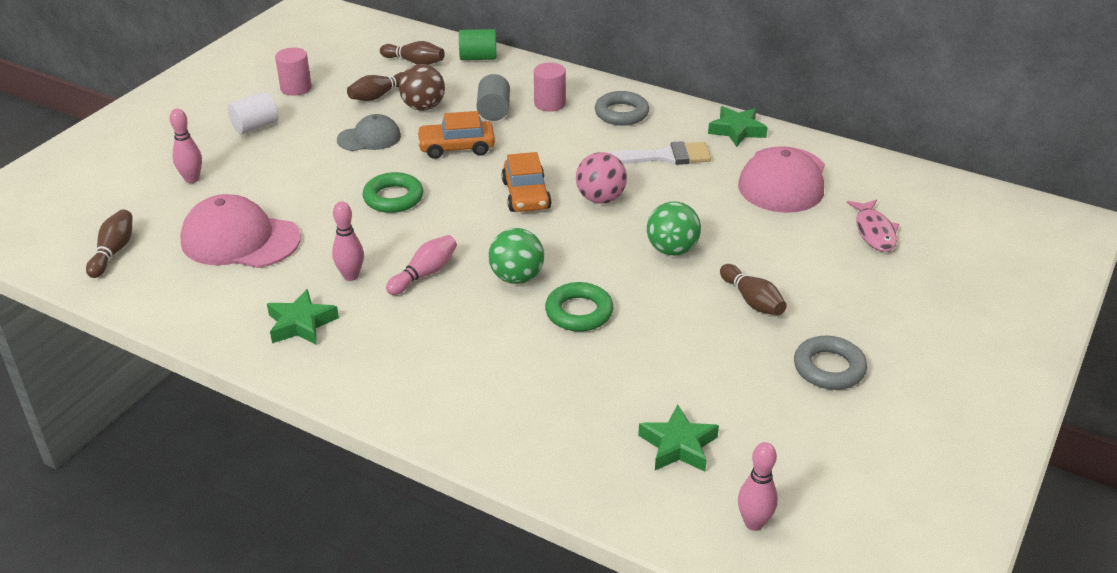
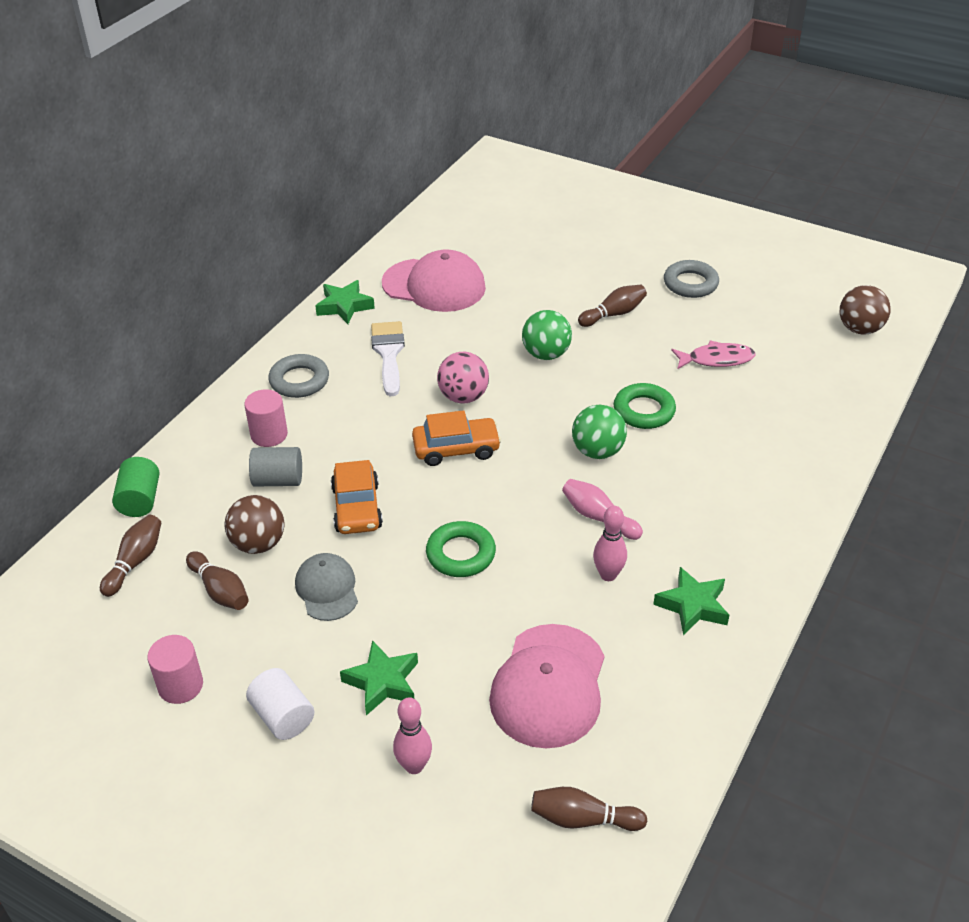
camera: 90 degrees left, 5 degrees up
green star [638,405,719,472] -> green star moved to [340,640,418,715]
pink bowling pin [738,442,778,531] -> brown ball [840,285,891,335]
pink fish [847,199,899,252] -> pink fish moved to [671,340,756,369]

